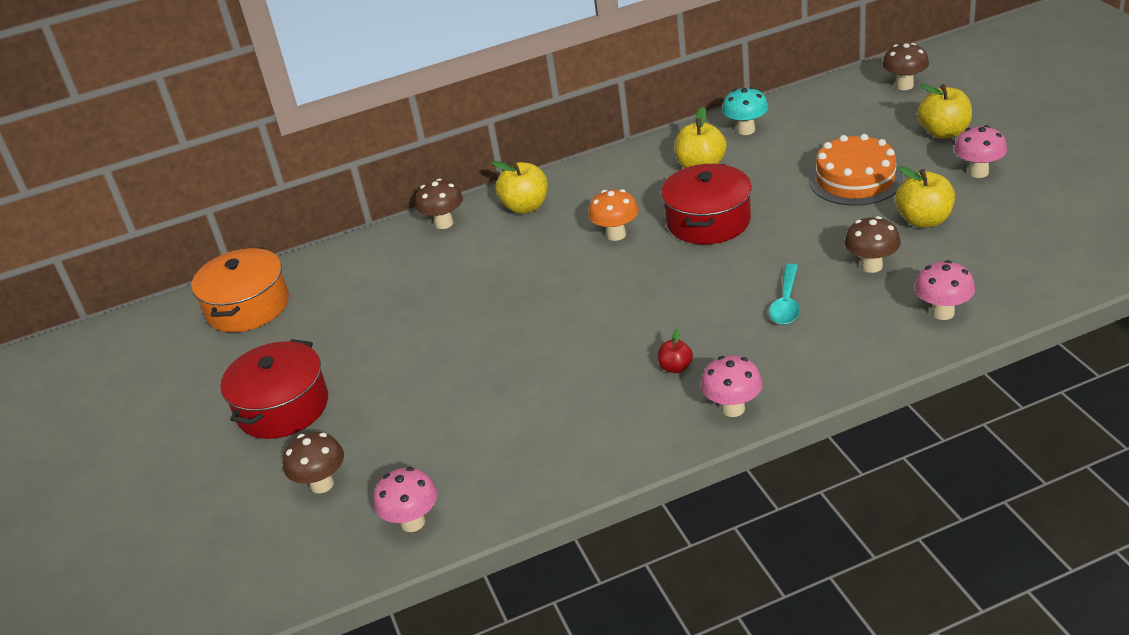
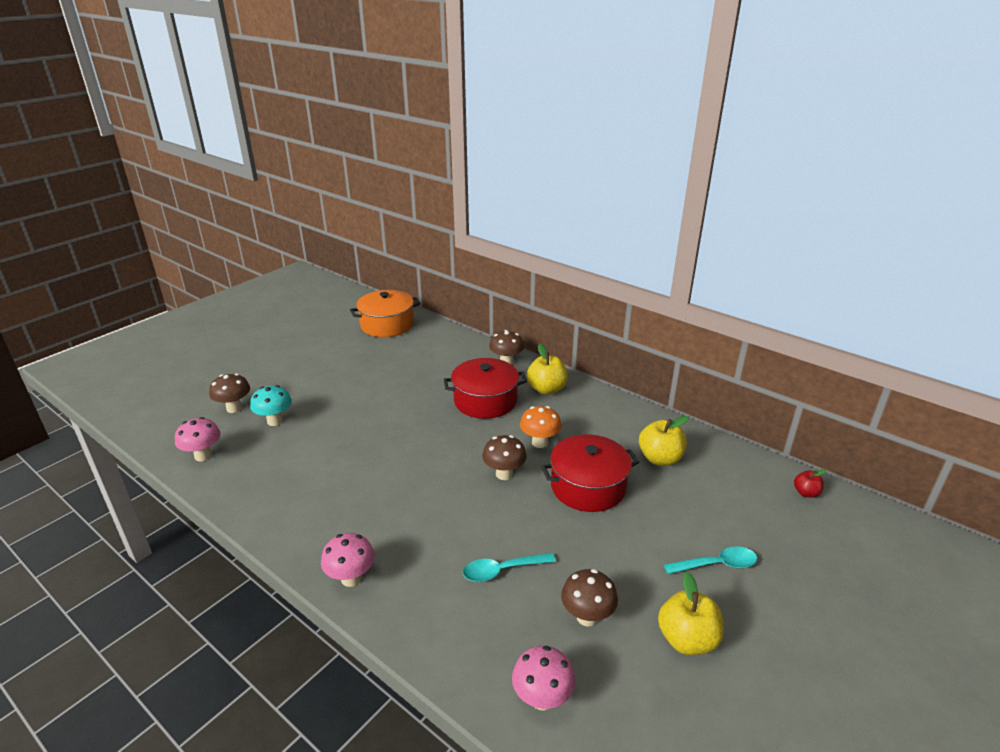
camera: 55 degrees right, 5 degrees down
red pot [221,339,328,439] -> red pot moved to [444,358,527,419]
red apple [658,329,693,373] -> red apple moved to [794,469,826,498]
turquoise mushroom [722,87,768,135] -> turquoise mushroom moved to [250,385,292,426]
orange cake [809,134,903,206] -> turquoise spoon [663,547,758,574]
brown mushroom [882,43,929,90] -> brown mushroom moved to [482,435,527,480]
yellow apple [918,84,972,139] -> none
pink mushroom [954,125,1007,178] -> none

